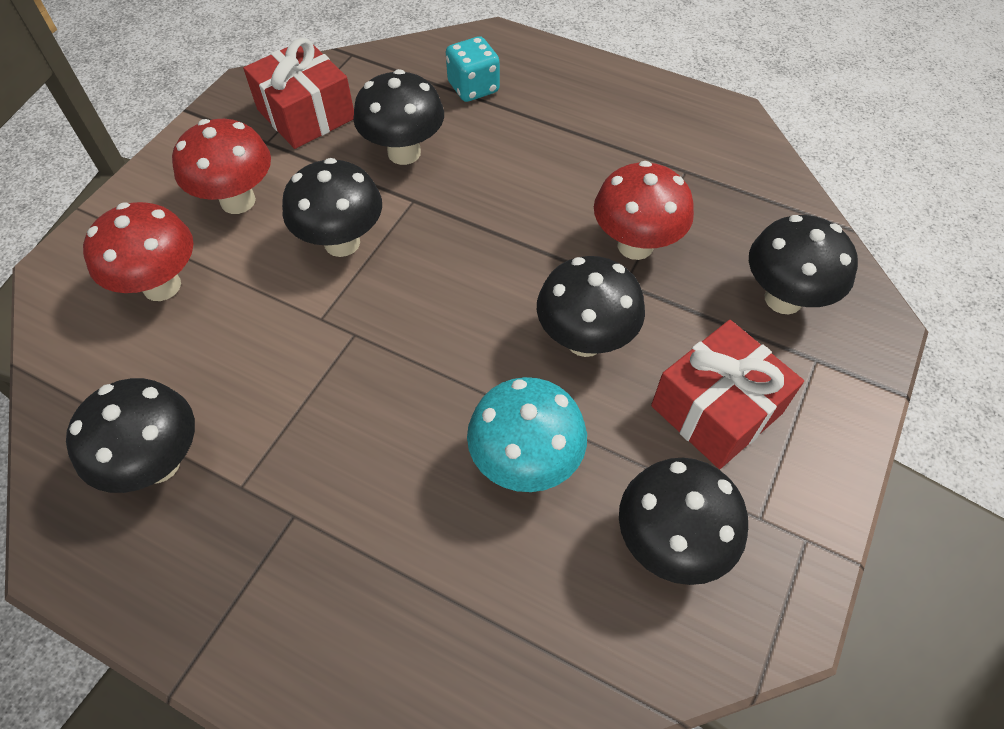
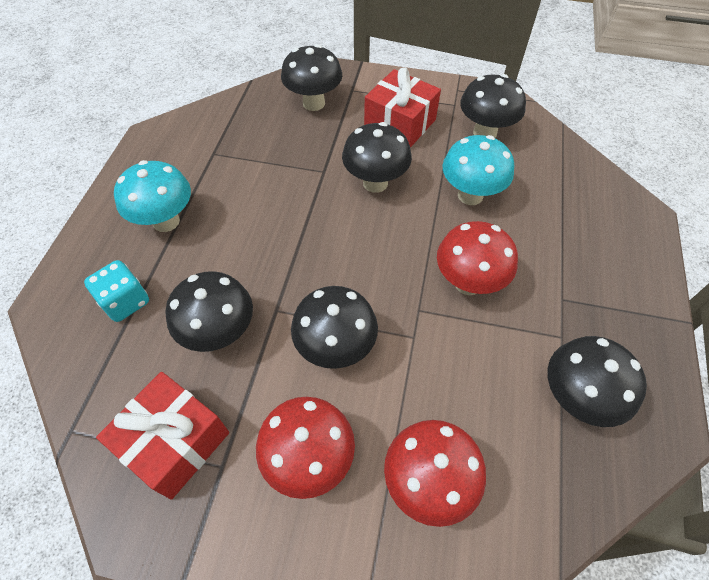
camera: 105 degrees left, 0 degrees up
red mushroom [594,161,694,260] -> red mushroom moved to [437,221,518,295]
none -> turquoise mushroom [114,160,191,232]

